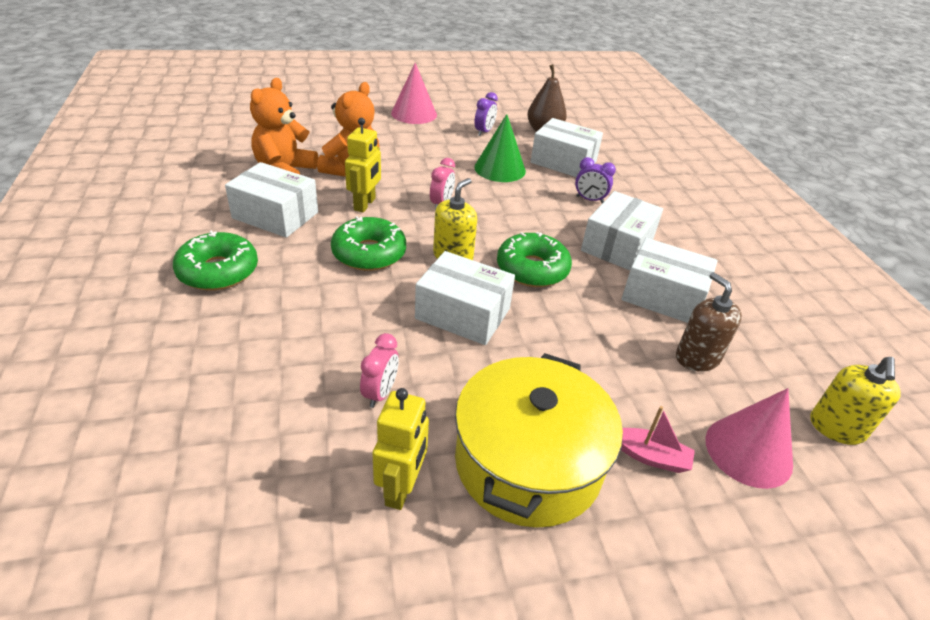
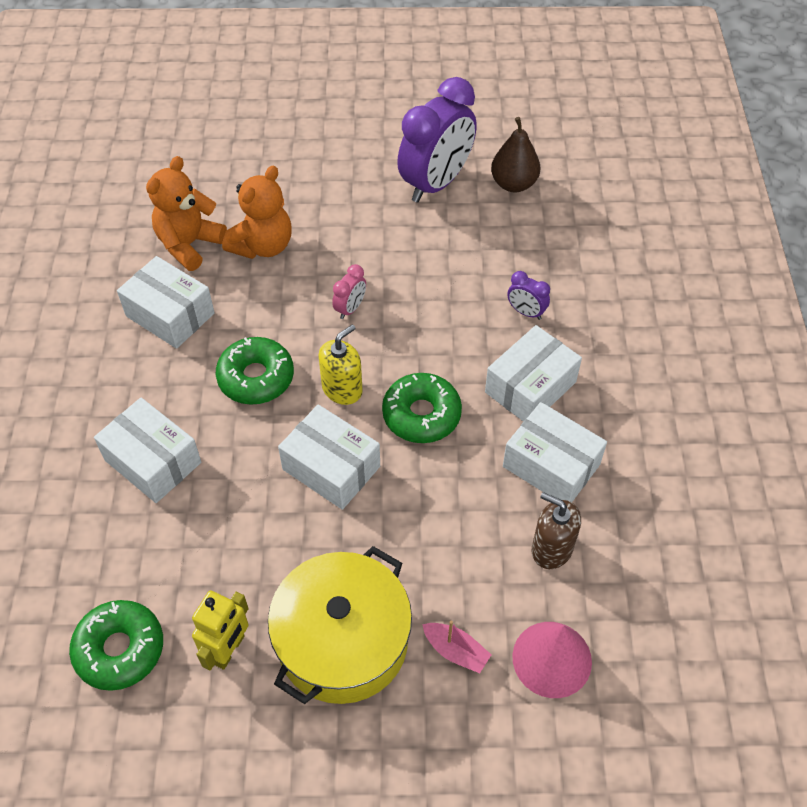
camera: 15 degrees right, 15 degrees up
green donut [173,230,258,290] -> green donut moved to [69,600,163,691]
yellow robot [345,118,381,212] -> none
pink clock [360,333,399,408] -> none
pink cone [391,63,437,124] -> none
purple clock [474,92,498,136] -> purple clock [397,77,477,203], size x2.36
green cone [474,114,526,182] -> none
white box [531,118,603,177] -> white box moved to [94,398,201,503]
brown soap dispenser [676,272,742,372] -> brown soap dispenser turned 45 degrees counterclockwise [532,492,581,569]
yellow soap dispenser [810,357,901,445] -> none

